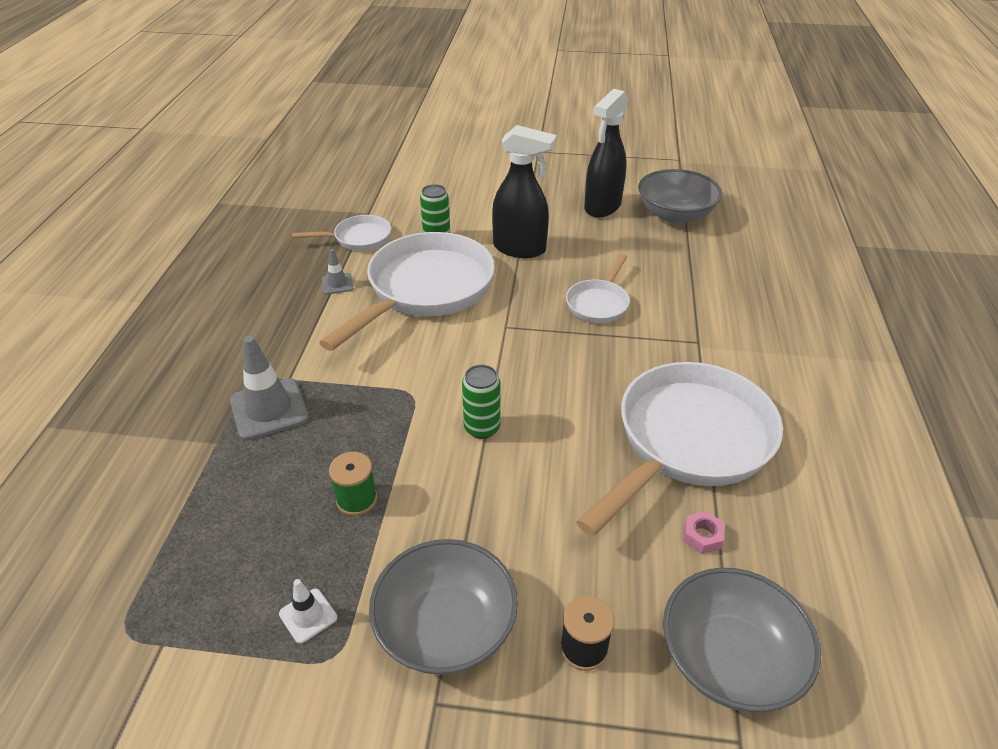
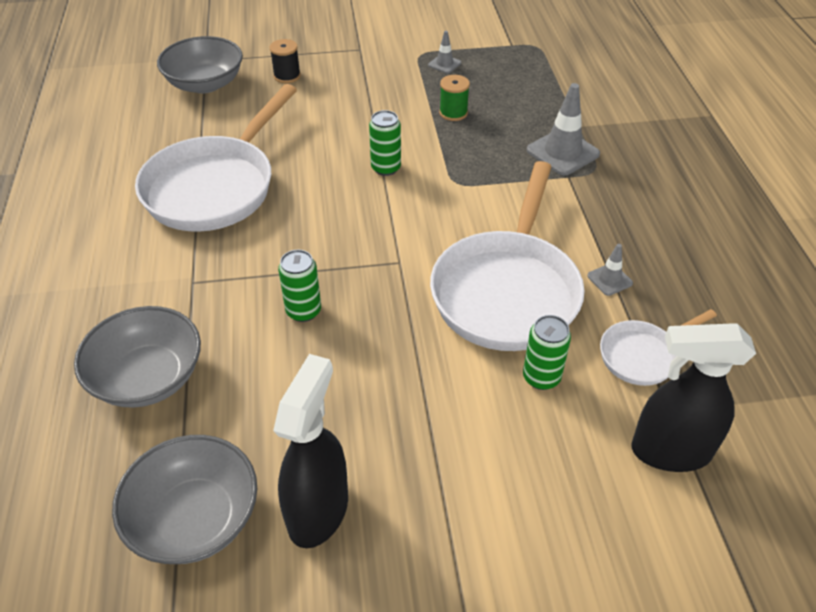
camera: 165 degrees right, 5 degrees up
white traffic cone [279,579,337,644] -> grey traffic cone [428,31,461,74]
grey bowl [369,539,518,675] -> grey bowl moved to [74,306,201,408]
black spray bottle [492,125,557,258] -> black spray bottle moved to [632,323,756,472]
white pan [566,254,630,323] -> green can [278,250,321,322]
pink nut [683,511,725,554] -> none

